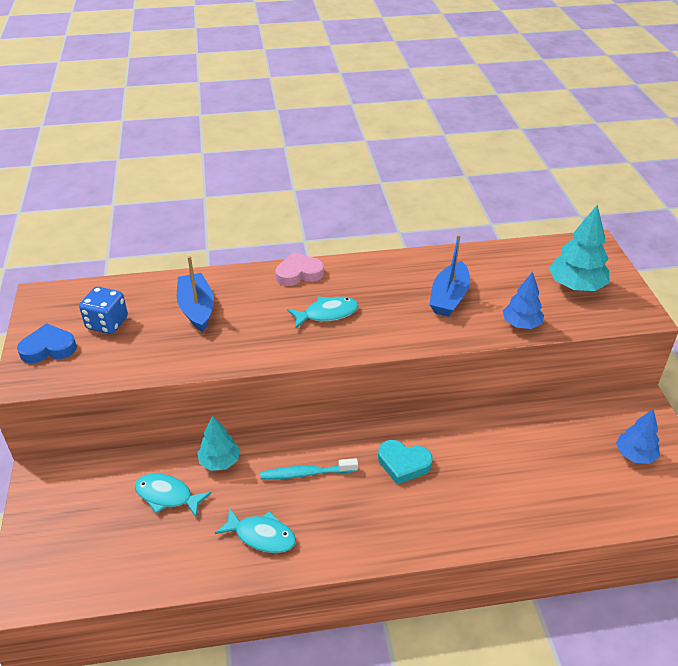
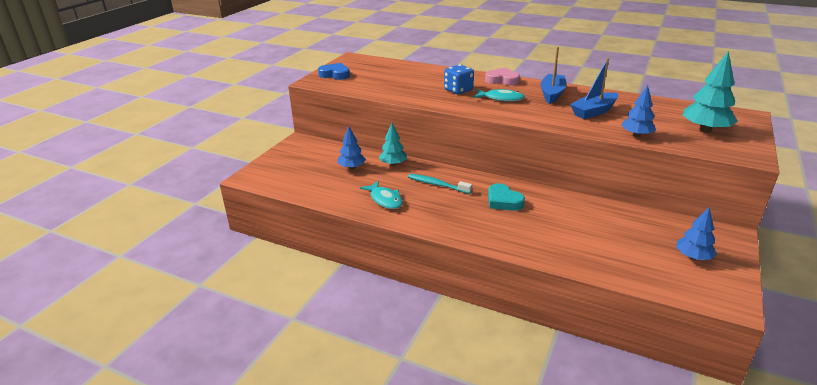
camera: 35 degrees right, 10 degrees down
blue dice [79,287,128,334] -> blue dice moved to [444,64,474,94]
turquoise fish [134,473,211,517] -> blue tree [338,126,366,169]
blue boat [177,256,214,332] -> blue boat moved to [540,47,567,104]

